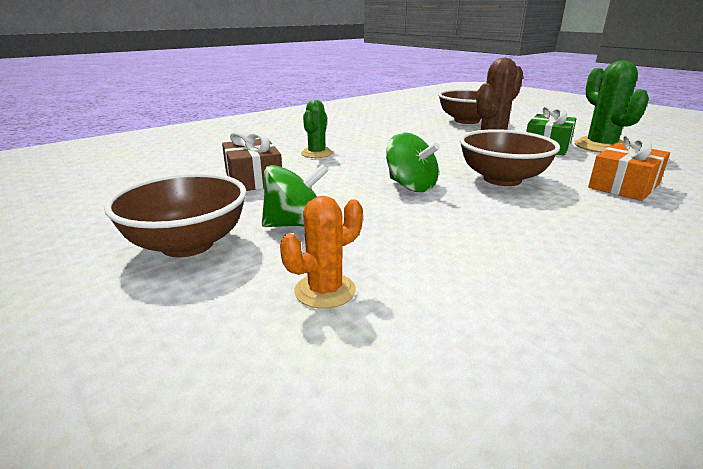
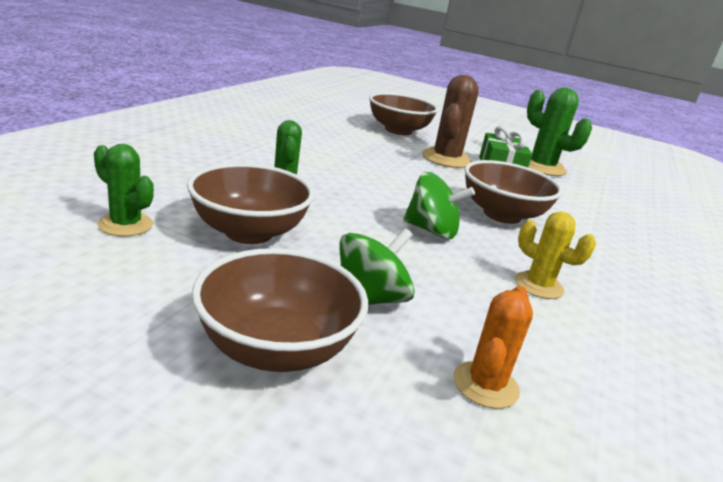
camera: 30 degrees left, 0 degrees up
brown gift [222,129,282,191] -> brown bowl [187,163,314,244]
orange gift [588,132,670,201] -> none
none -> green cactus [94,144,154,236]
none -> yellow cactus [515,212,596,299]

